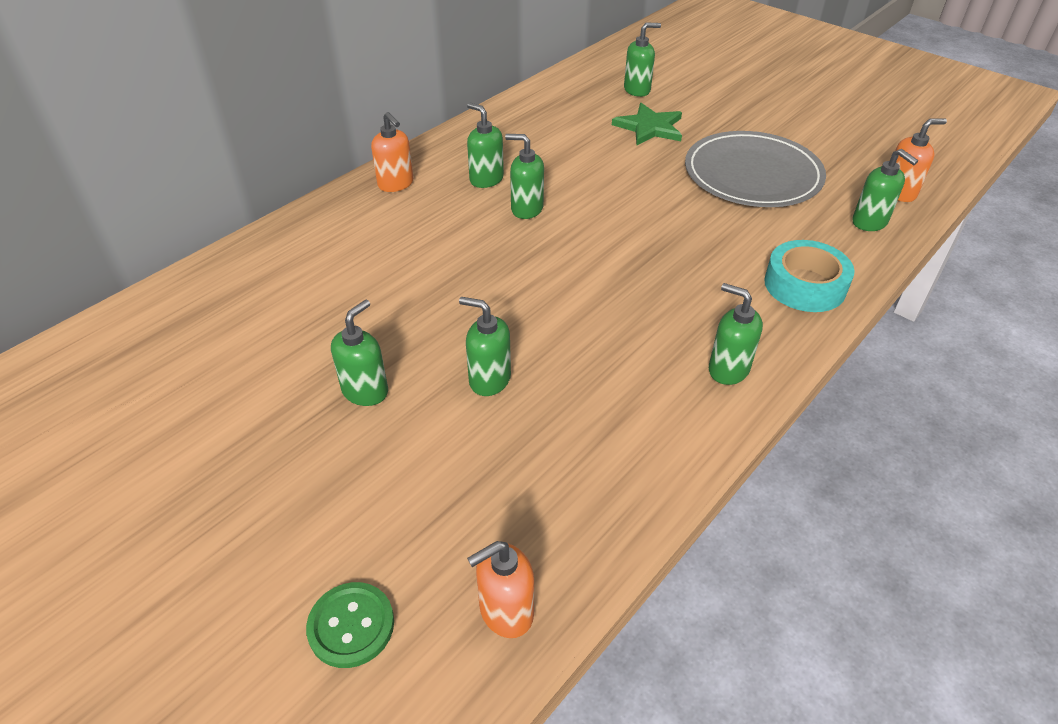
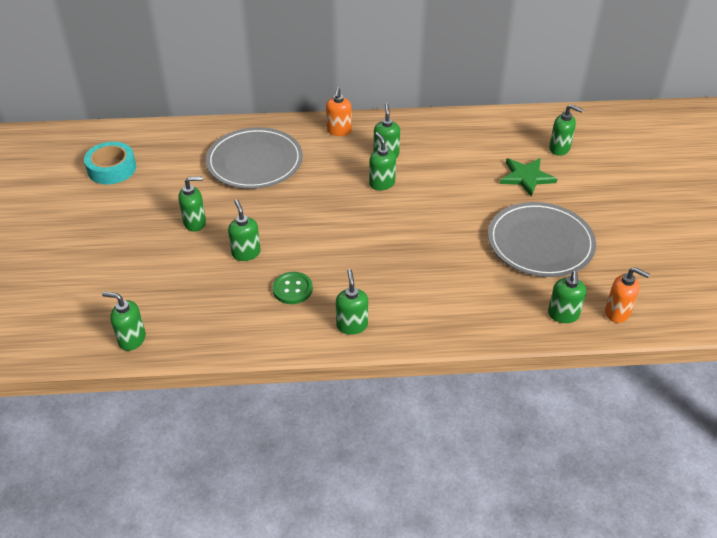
camera: 45 degrees right, 0 degrees up
green button [306,582,394,668] -> green button moved to [272,272,313,304]
orange soap dispenser [467,541,534,638] -> green soap dispenser [102,292,146,351]
turquoise tape [764,240,855,312] -> turquoise tape moved to [84,142,136,184]
none -> grey plate [206,127,303,189]

